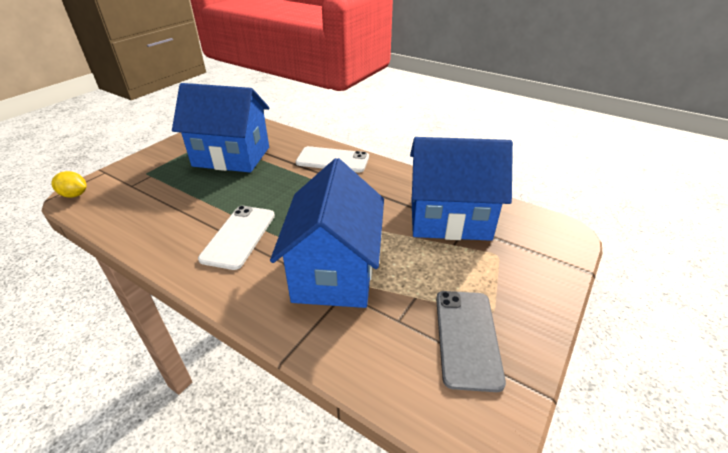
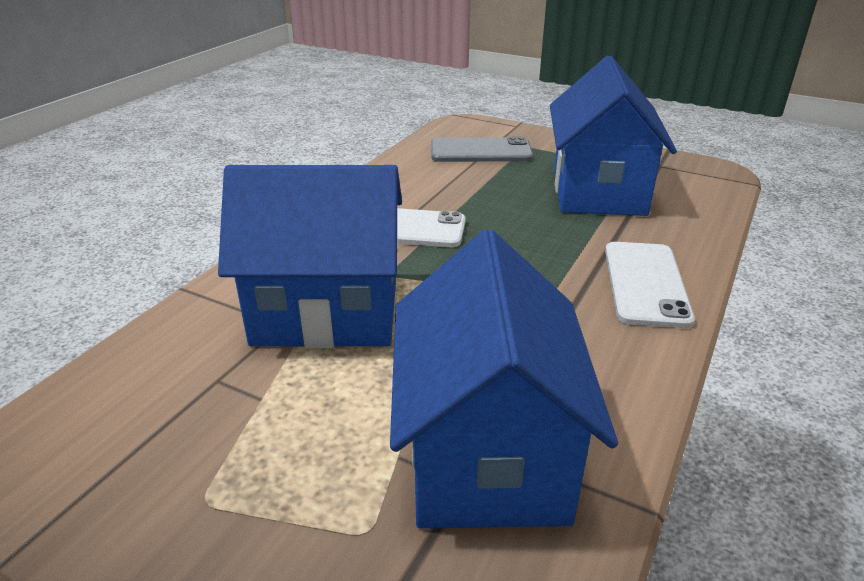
camera: 85 degrees right, 5 degrees down
yellow lemon [51,171,87,198] -> none
grey phone [436,291,506,392] -> grey phone moved to [431,137,533,162]

